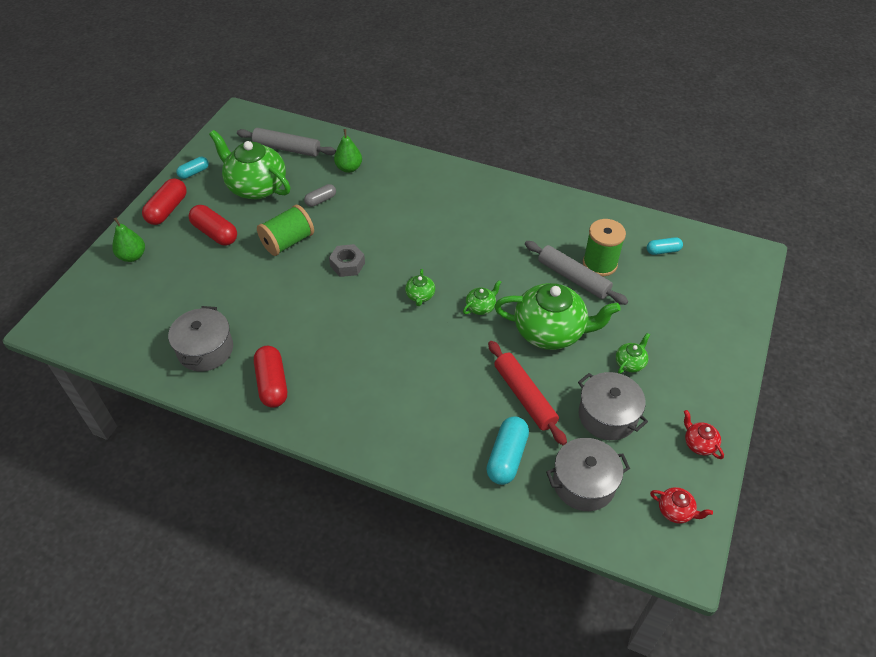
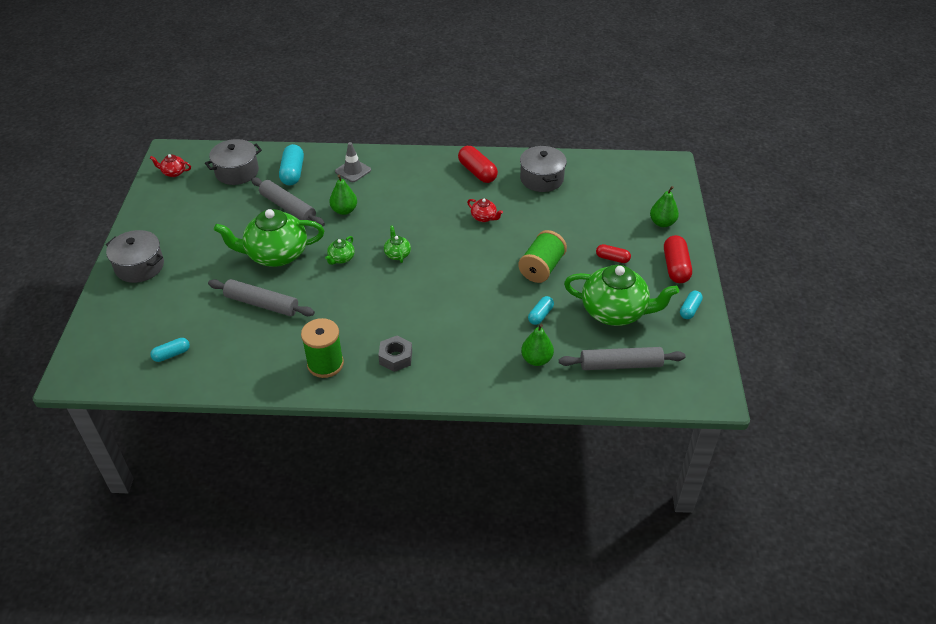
camera: 160 degrees right, 5 degrees down
red capsule [189,205,237,245] -> red capsule [596,244,631,263], size x0.60
grey capsule [304,184,336,207] -> turquoise capsule [528,296,554,325]
grey nut [329,244,365,277] -> grey nut moved to [378,336,412,372]
red rolling pin [488,341,567,445] -> grey rolling pin [251,177,325,226]
grey pot [578,372,648,440] -> grey pot moved to [106,230,164,283]
green spool [583,219,626,277] -> green spool moved to [301,318,344,378]
green teapot [616,333,650,374] -> none
red teapot [684,410,724,459] -> red teapot moved to [467,199,503,222]
none -> green pear [329,175,357,215]
none -> grey traffic cone [335,142,371,182]

